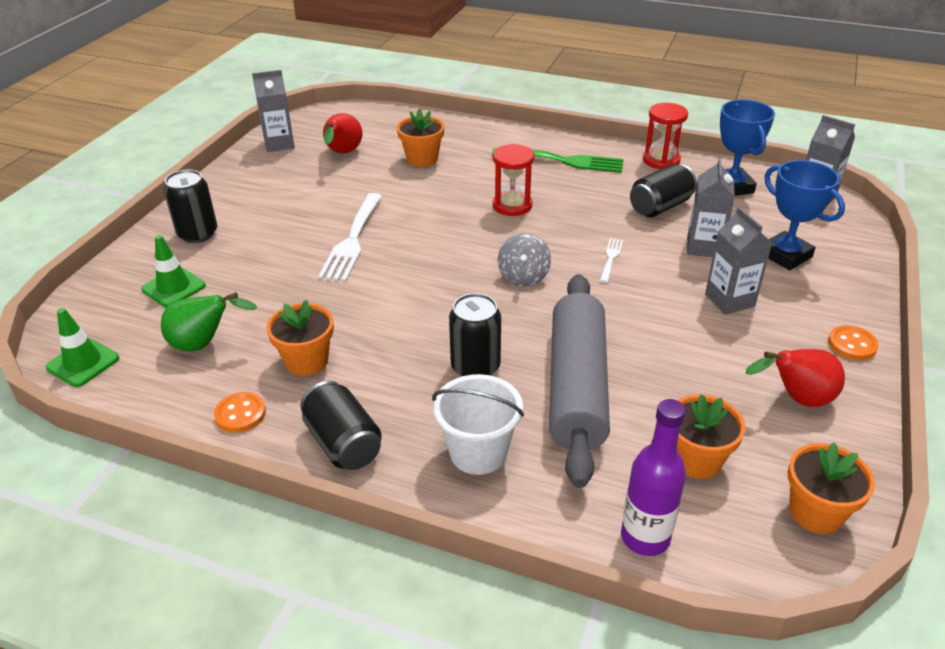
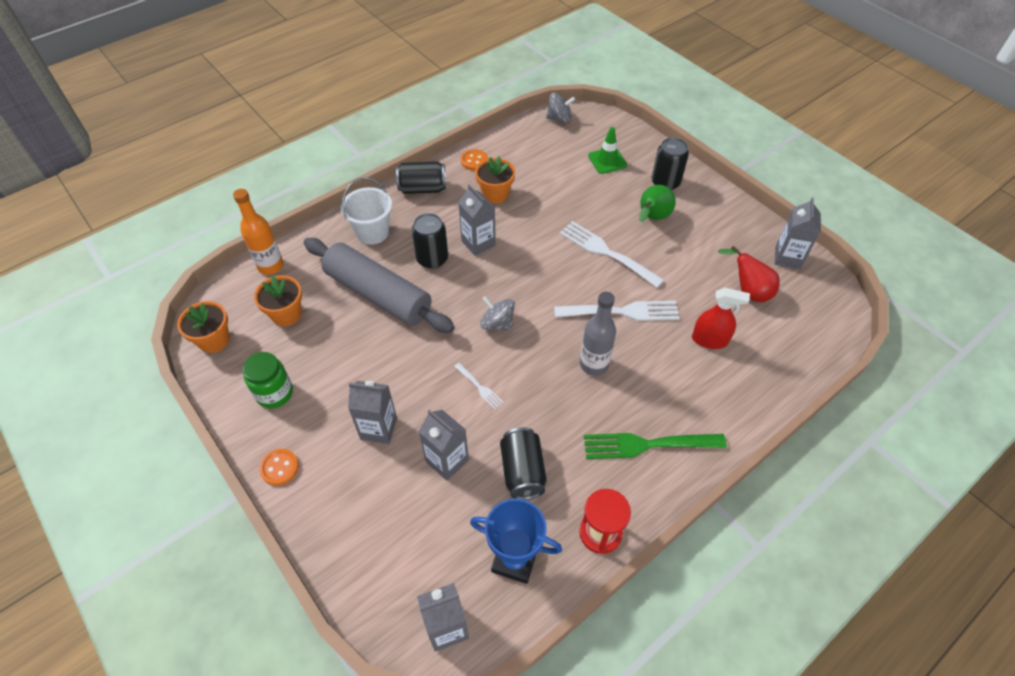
camera: 120 degrees right, 15 degrees up
green traffic cone [46,308,119,387] -> grey spinning top [546,93,576,123]
green pear [161,292,257,351] -> green pear moved to [639,185,676,222]
orange flower pot [397,109,445,167] -> red spray bottle [692,288,750,349]
red hourglass [492,144,534,216] -> grey bottle [580,292,616,376]
green fork [492,148,624,173] -> green fork turned 45 degrees clockwise [584,433,727,459]
purple bottle [621,399,686,556] -> orange bottle [233,189,284,275]
red pear [746,349,845,407] -> green jar [242,352,293,408]
blue trophy [764,160,845,270] -> none
none -> grey carton [458,184,496,256]
none -> white fork [554,301,680,321]

